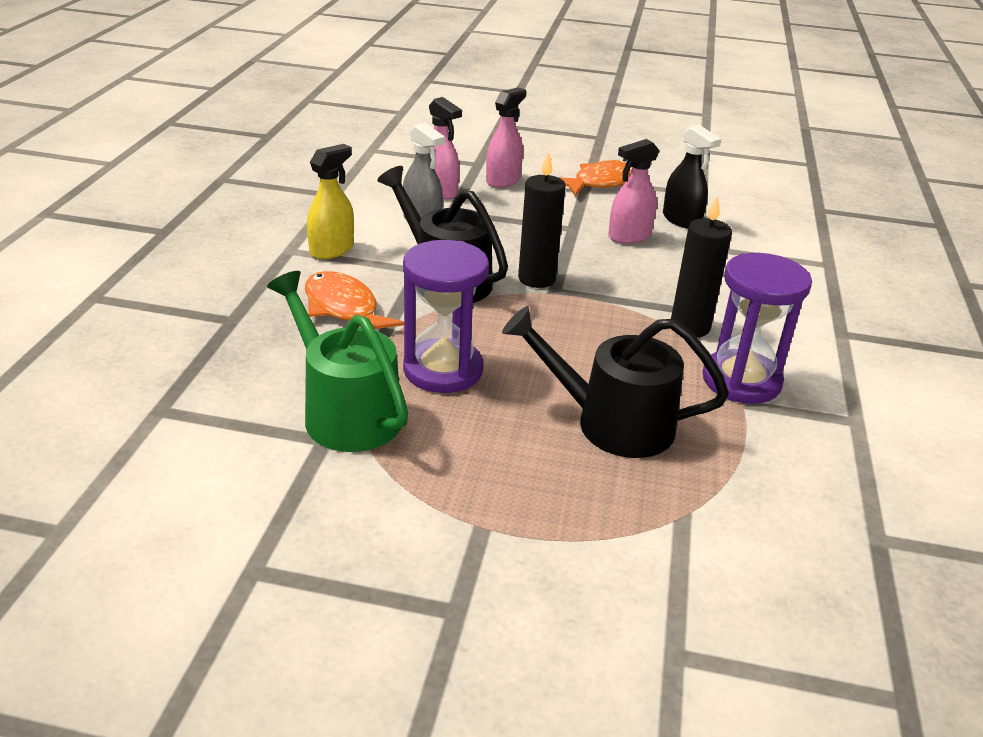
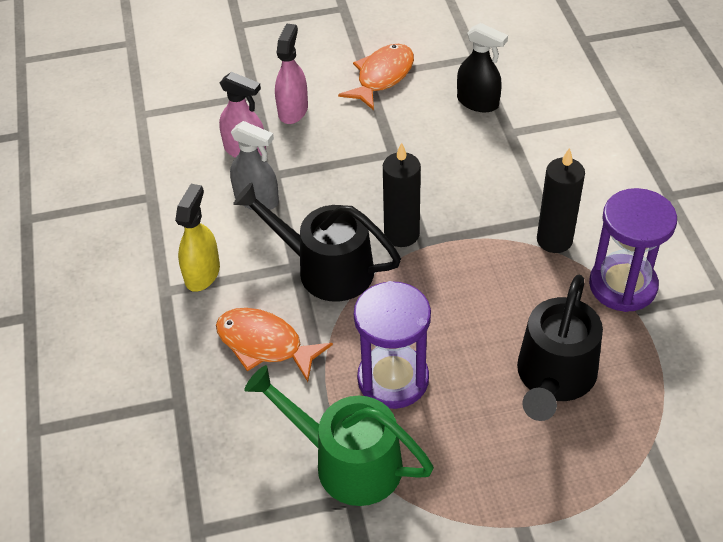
camera: 20 degrees left, 15 degrees up
black watering can [502,306,729,458] -> black watering can turned 60 degrees counterclockwise [517,275,603,421]
pink spray bottle [608,139,660,244] -> none

